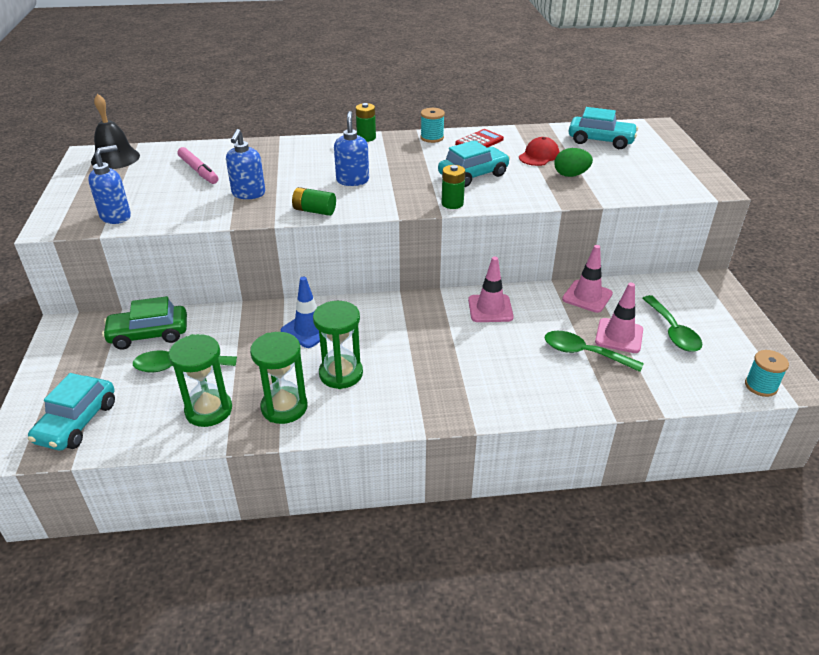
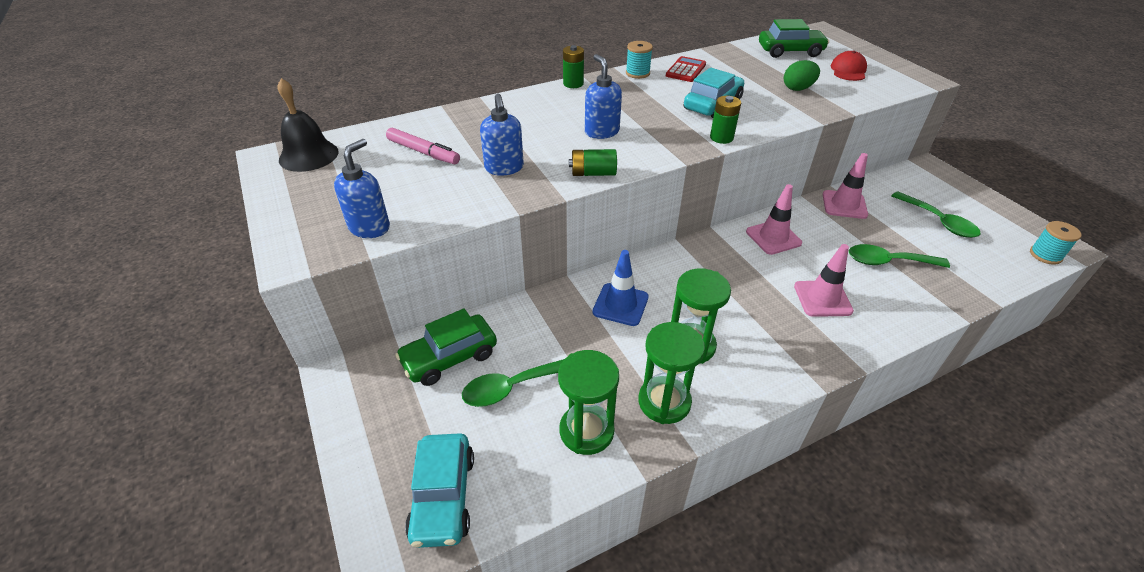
camera: 20 degrees left, 5 degrees up
red cap [519,137,559,166] -> red cap moved to [831,51,867,81]
turquoise car [569,107,638,149] -> green car [759,19,829,58]
pink traffic cone [595,283,643,353] -> pink traffic cone moved to [794,244,854,317]

